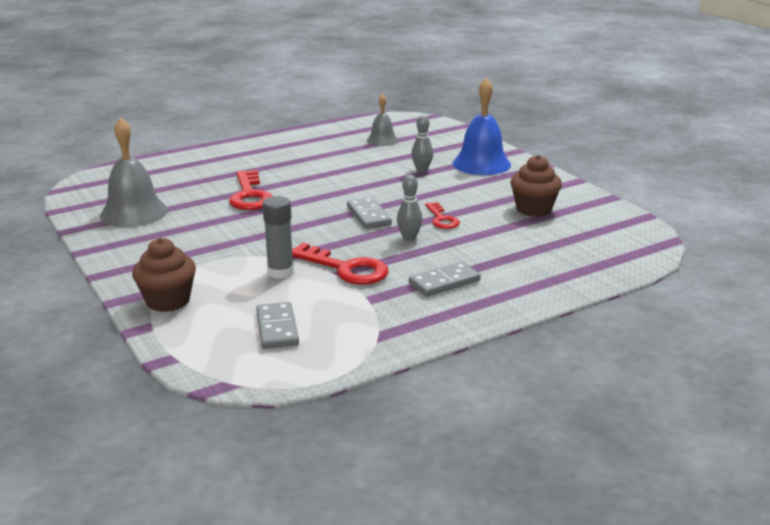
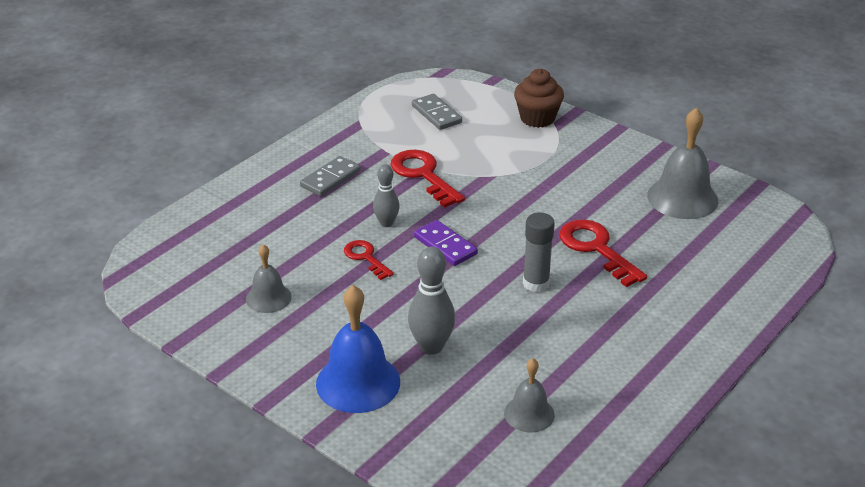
camera: 160 degrees right, 10 degrees up
grey glue stick [262,196,294,279] -> grey glue stick moved to [523,212,555,292]
red key [292,243,389,285] -> red key turned 45 degrees clockwise [390,150,465,208]
grey domino [347,197,392,229] -> purple domino [414,220,478,266]
grey bowling pin [411,115,433,173] -> grey bowling pin [408,247,456,355], size x1.57
brown cupcake [510,155,562,217] -> grey bell [246,244,292,313]

